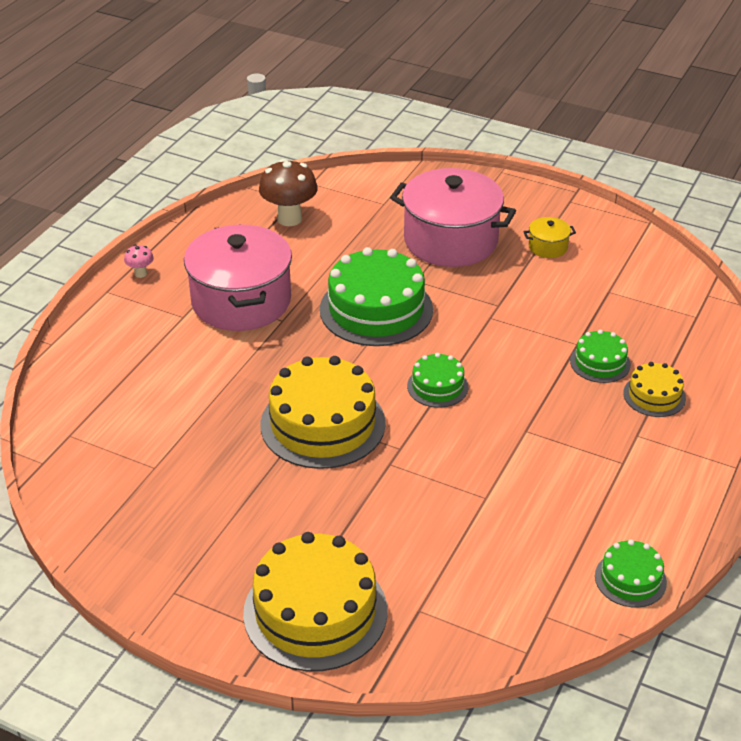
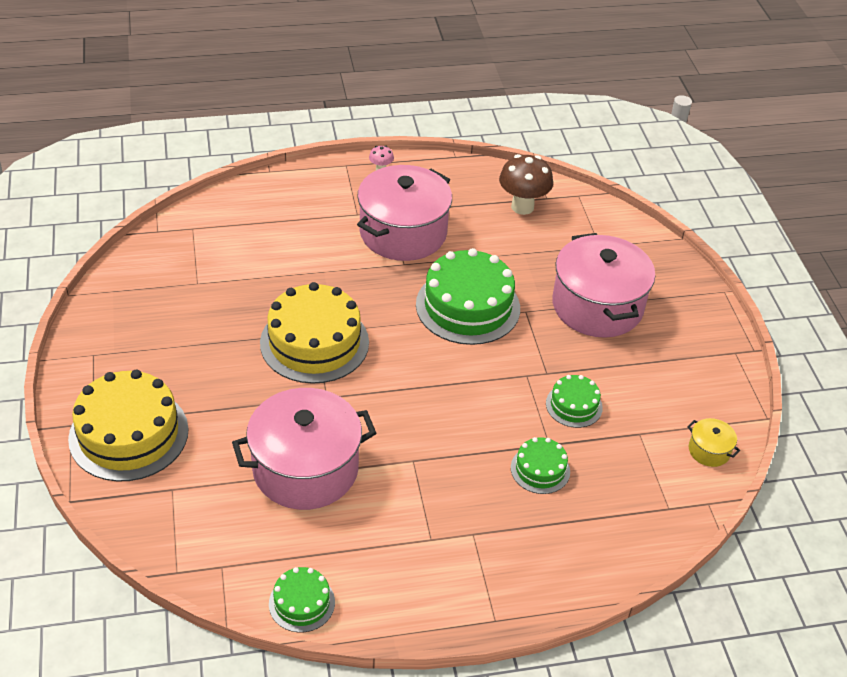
camera: 50 degrees right, 5 degrees up
green cake [407,353,468,408] -> green cake moved to [546,375,603,428]
yellow pot [523,217,576,258] -> yellow pot moved to [687,418,740,467]
yellow cake [623,362,686,417] -> none
none -> pink pot [232,388,376,510]

